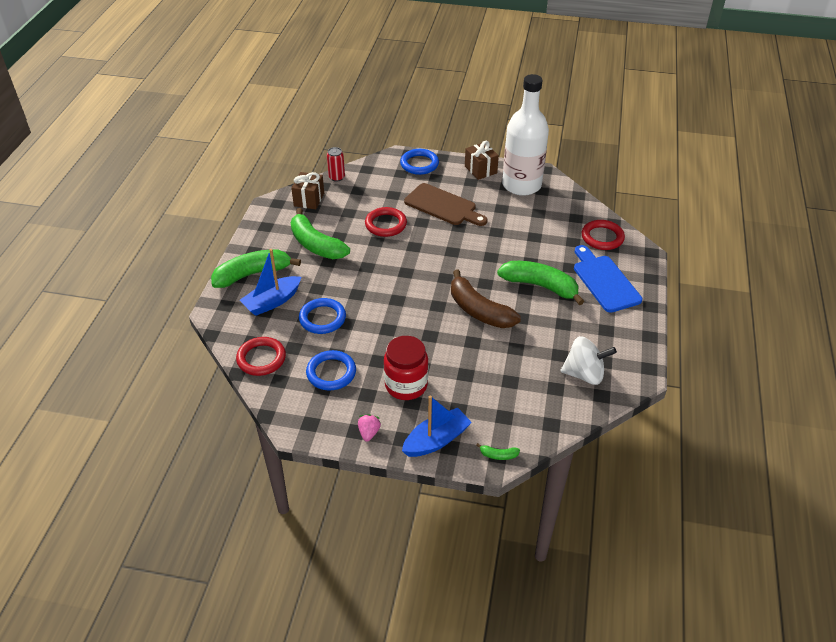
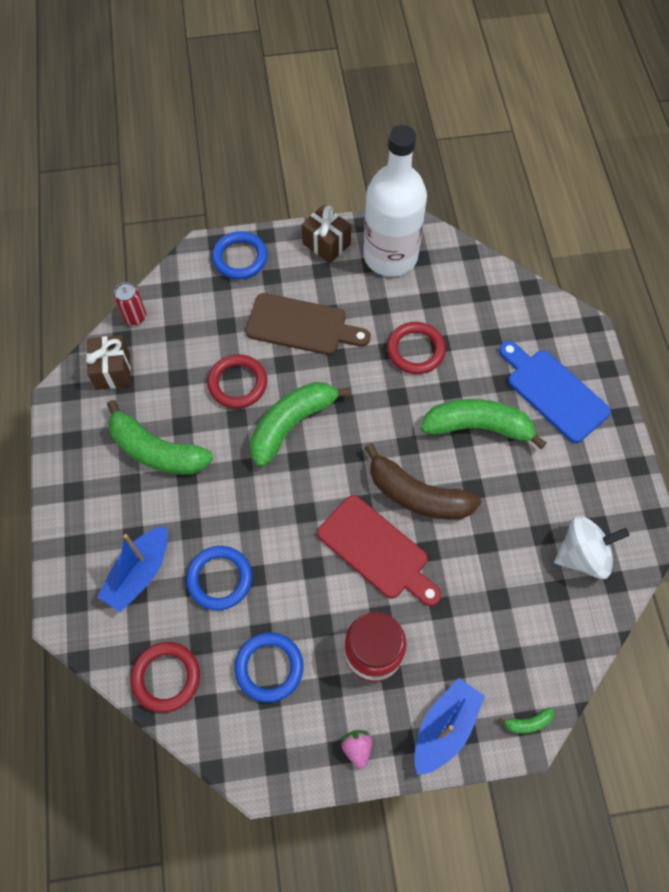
camera: 20 degrees left, 20 degrees up
green banana [211,250,301,288] -> green banana moved to [250,382,351,467]
red ring [582,220,625,250] -> red ring moved to [387,322,446,374]
none -> red cutting board [317,495,441,606]

